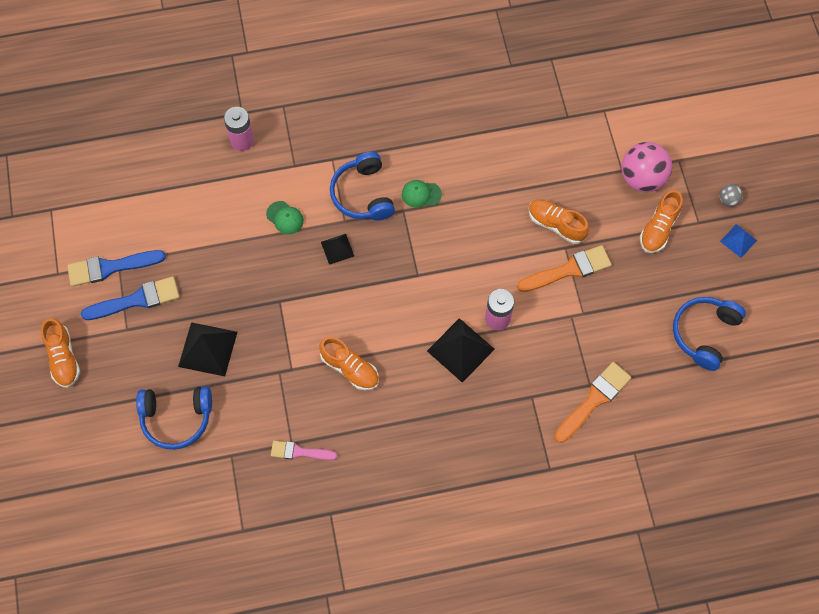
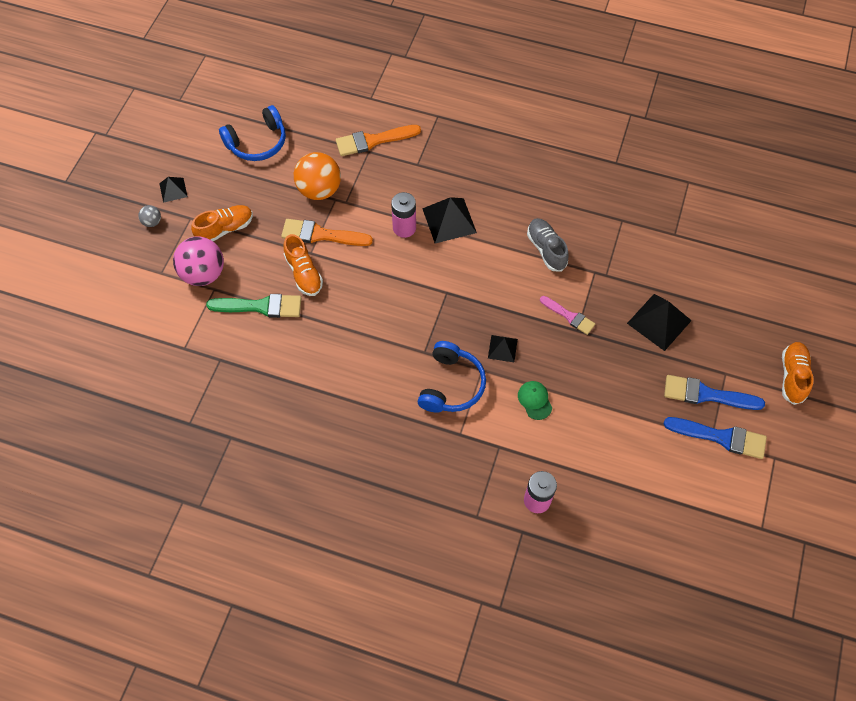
camera: 150 degrees left, 5 degrees down
blue headphones [136,386,212,450] -> none
pink brush [271,441,337,460] -> pink brush moved to [540,296,595,335]
orange shoe [319,337,379,390] -> grey shoe [527,218,569,272]
green cap [402,180,442,208] -> none
blue pyramid [720,224,757,258] -> black pyramid [159,177,188,203]
none -> green brush [206,294,301,318]
none -> orange ball [294,152,341,200]

